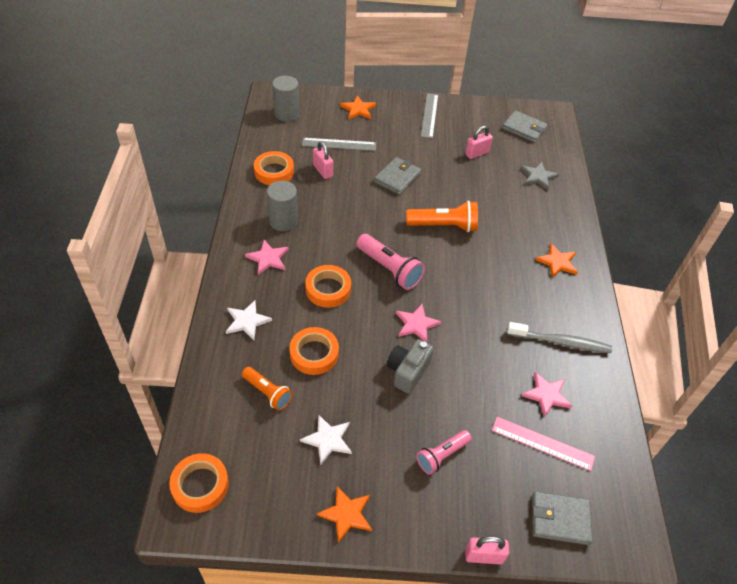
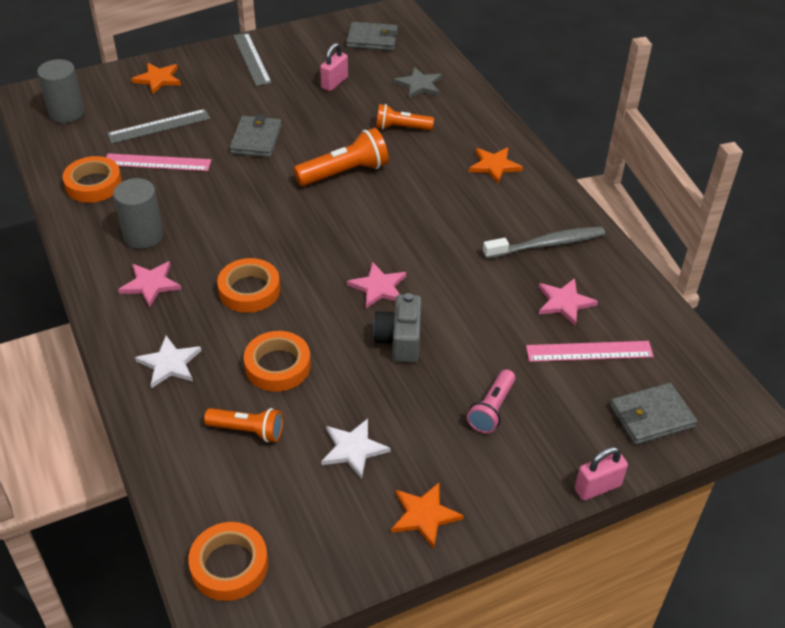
camera: 25 degrees left, 5 degrees down
pink padlock [313,141,333,179] -> pink ruler [106,153,211,171]
pink flashlight [356,234,425,290] -> none
none -> orange flashlight [376,104,434,130]

